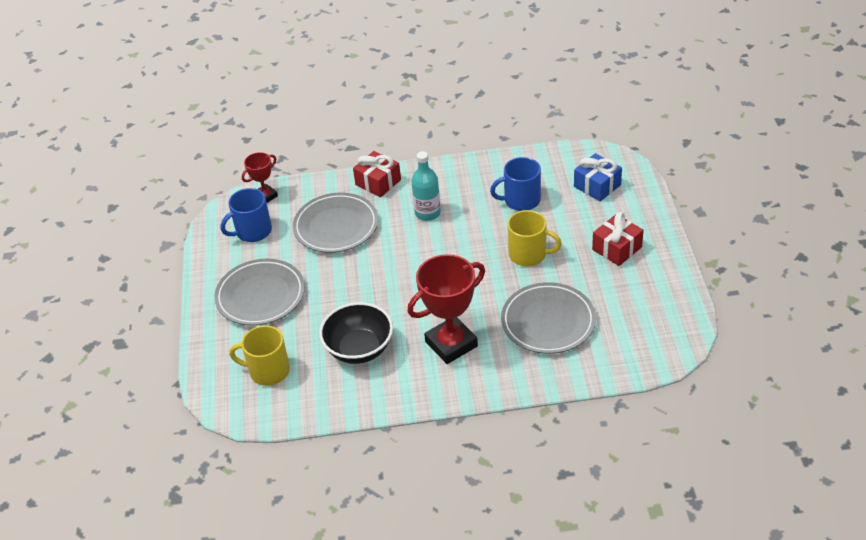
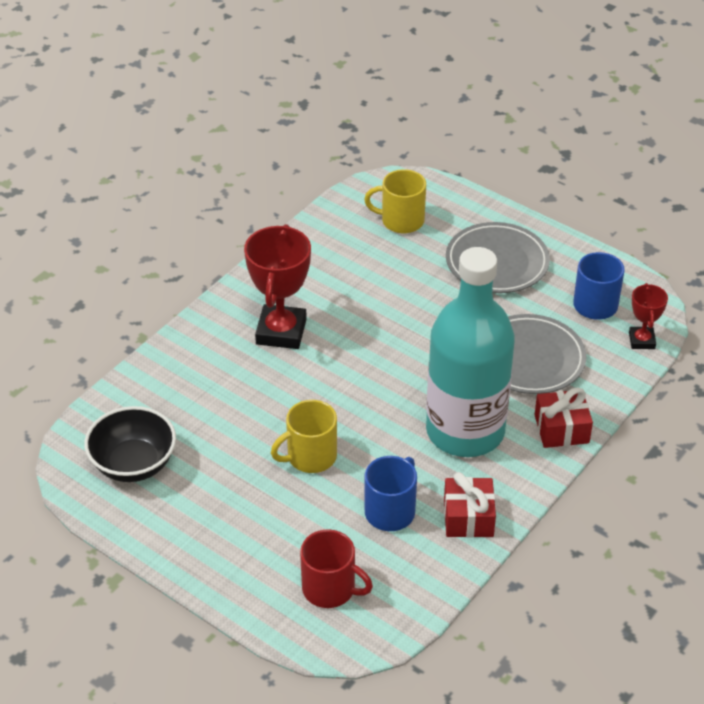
camera: 130 degrees right, 0 degrees up
yellow mug [229,325,290,386] -> yellow mug turned 135 degrees counterclockwise [364,169,426,233]
black bowl [319,302,393,364] -> black bowl moved to [84,406,176,482]
turquoise bottle [411,151,441,221] -> turquoise bottle [426,247,515,457], size x2.26
grey plate [501,282,596,354] -> none
blue gift [574,153,622,201] -> red mug [300,529,373,608]
red gift [592,212,644,266] -> red gift moved to [444,472,496,538]

